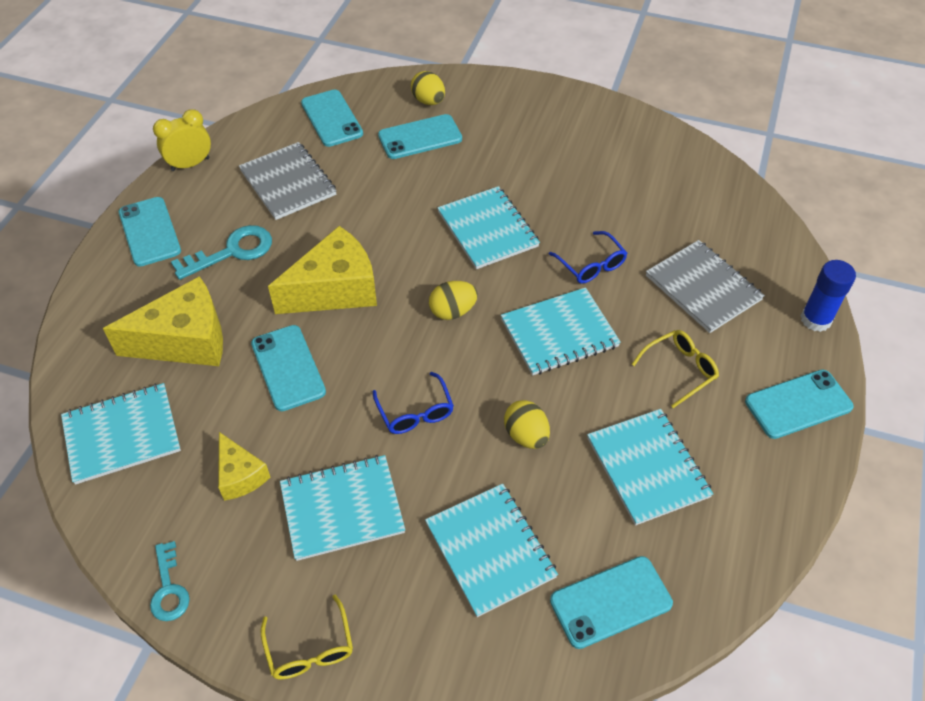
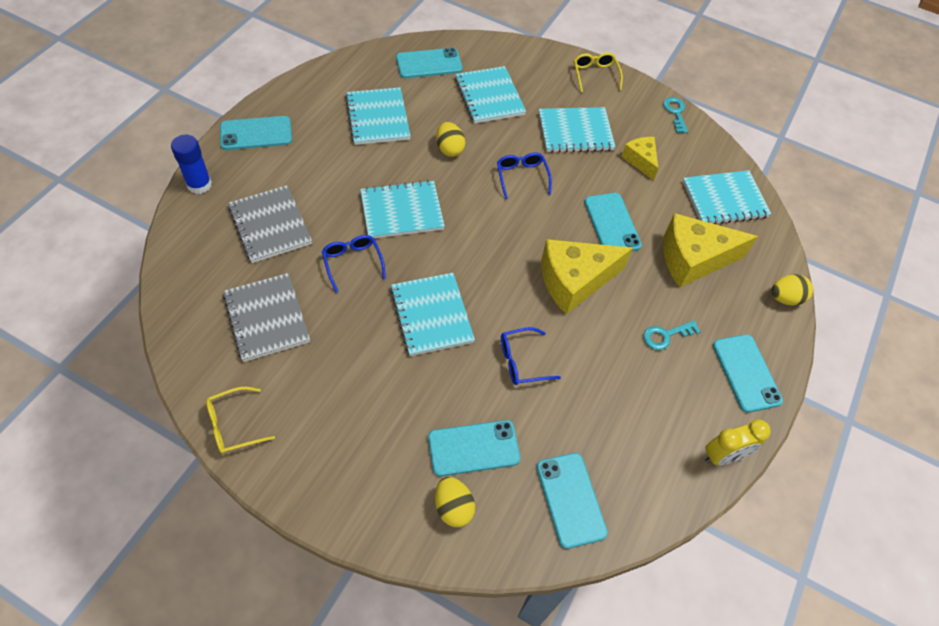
camera: 175 degrees left, 5 degrees up
turquoise key [171,225,272,280] -> turquoise key [644,320,701,350], size x0.65
grey notebook [239,142,337,220] -> grey notebook moved to [223,273,310,362]
yellow egg [429,281,478,320] -> yellow egg moved to [771,274,813,306]
yellow glasses [632,330,719,408] -> yellow glasses moved to [206,387,275,454]
none -> blue glasses [501,327,561,385]

